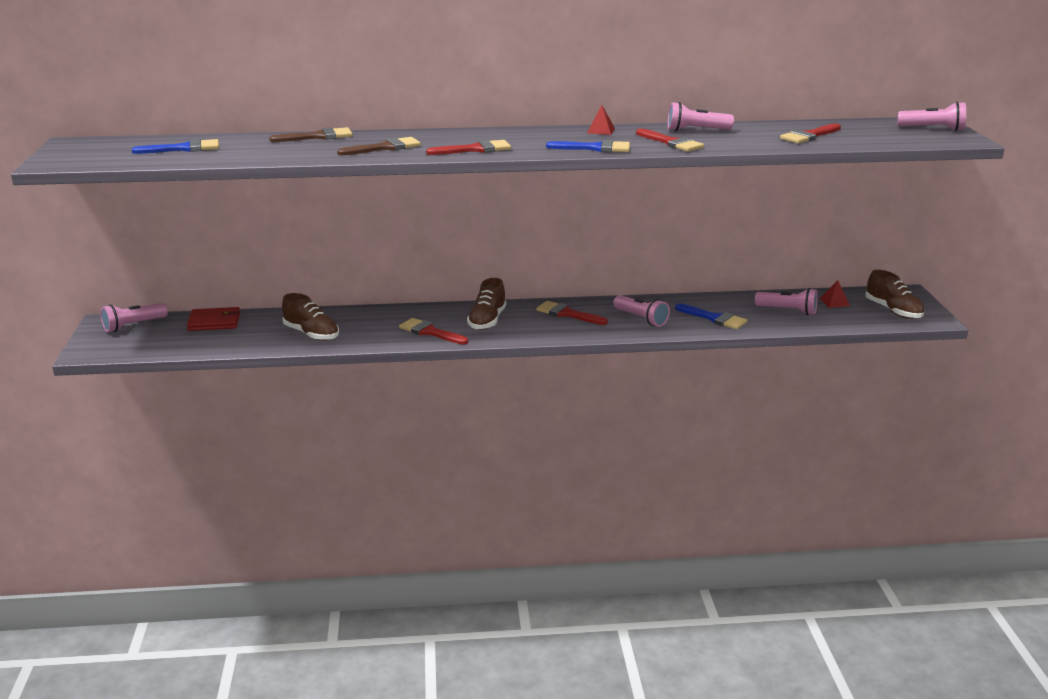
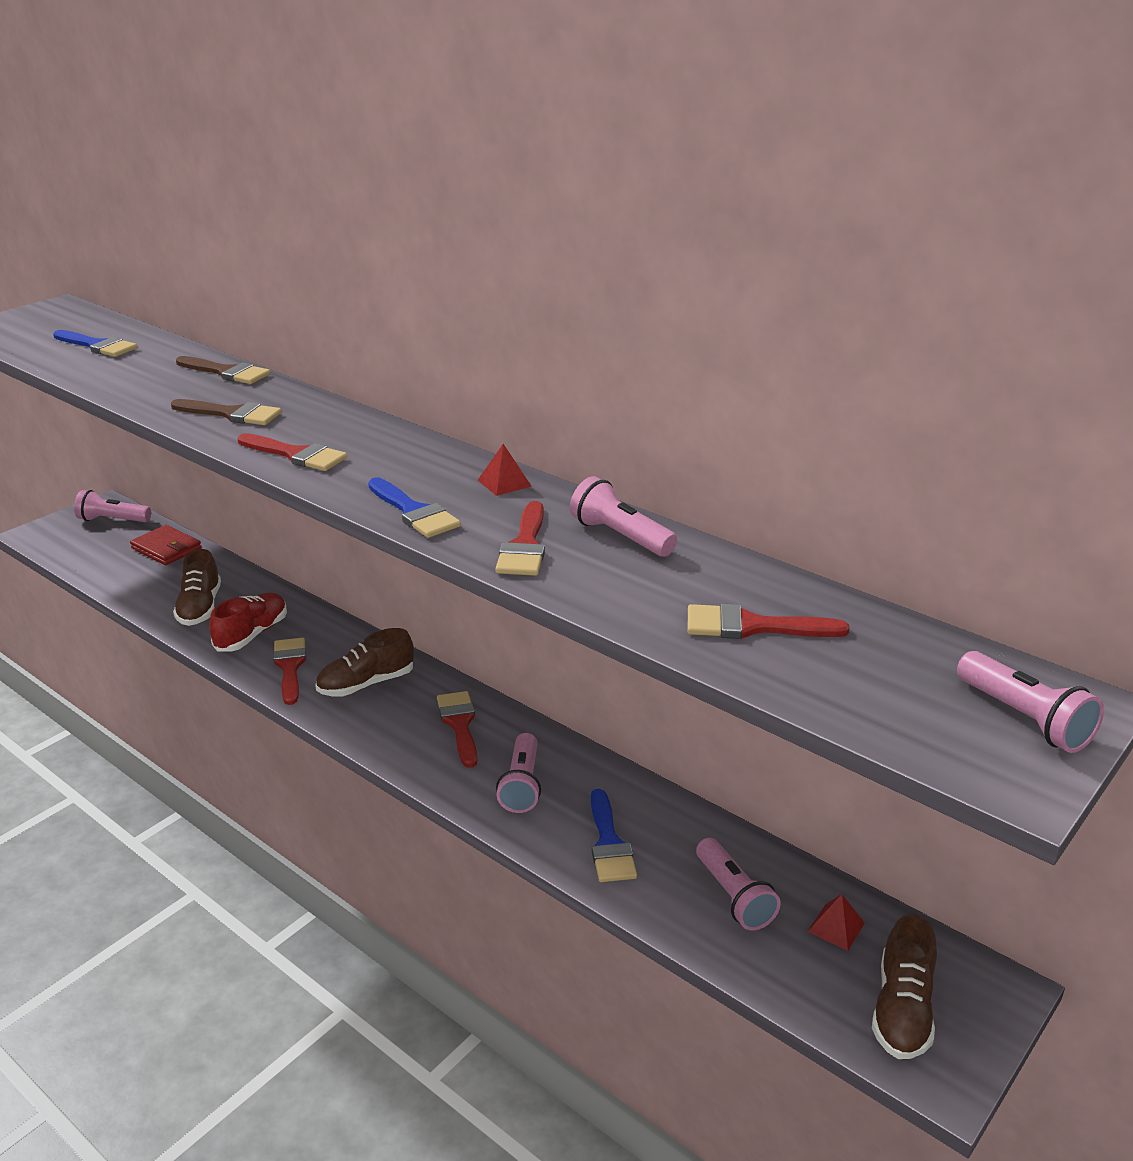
camera: 45 degrees right, 5 degrees up
none -> red shoe [209,593,287,651]

